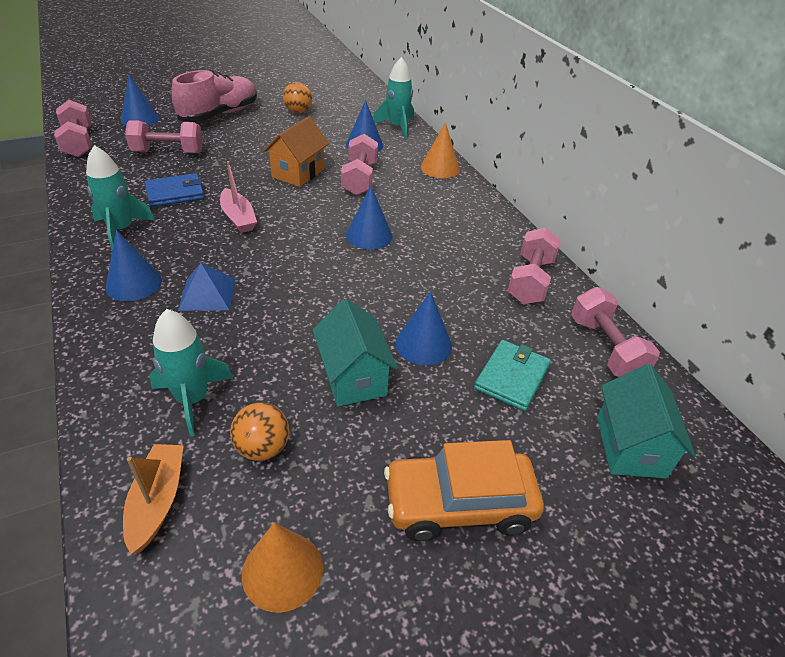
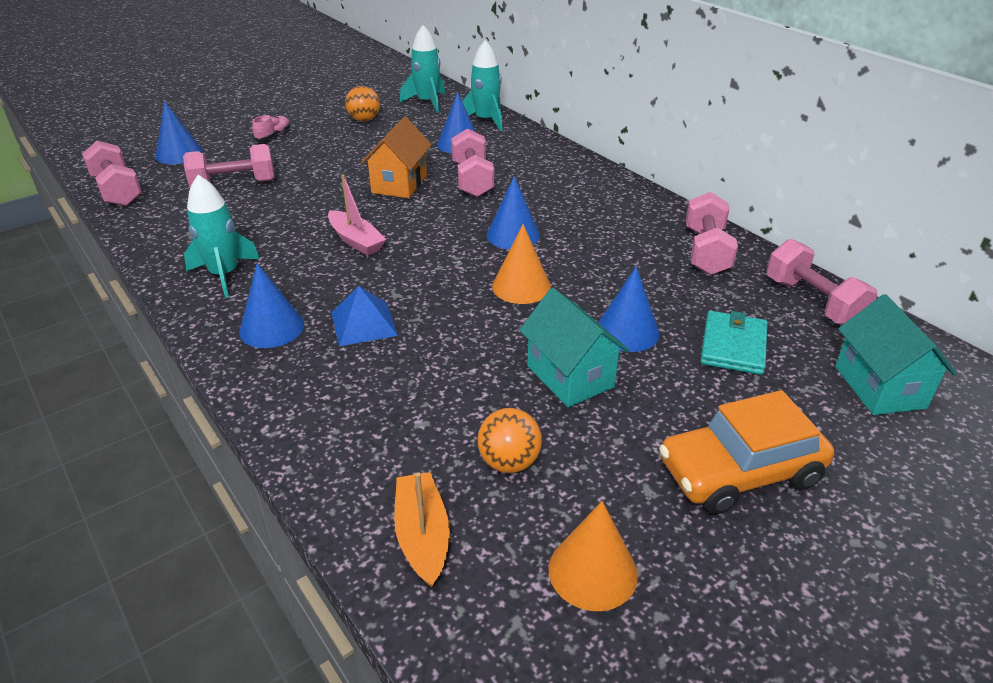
camera: 10 degrees left, 5 degrees down
blue wallet [145,173,204,207] -> none
turquoise rocket [149,309,233,436] -> turquoise rocket moved to [400,25,445,113]
pink shoe [172,70,257,122] -> pink shoe [252,115,290,141], size x0.43
orange cone [421,122,460,178] -> orange cone moved to [492,224,551,304]

